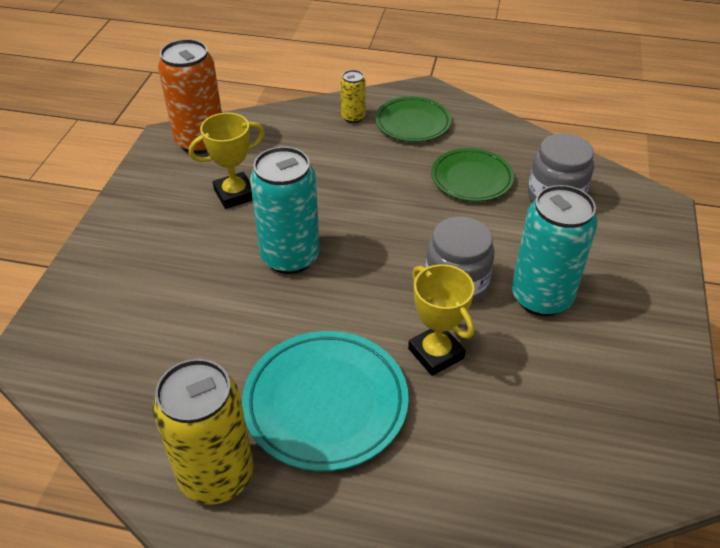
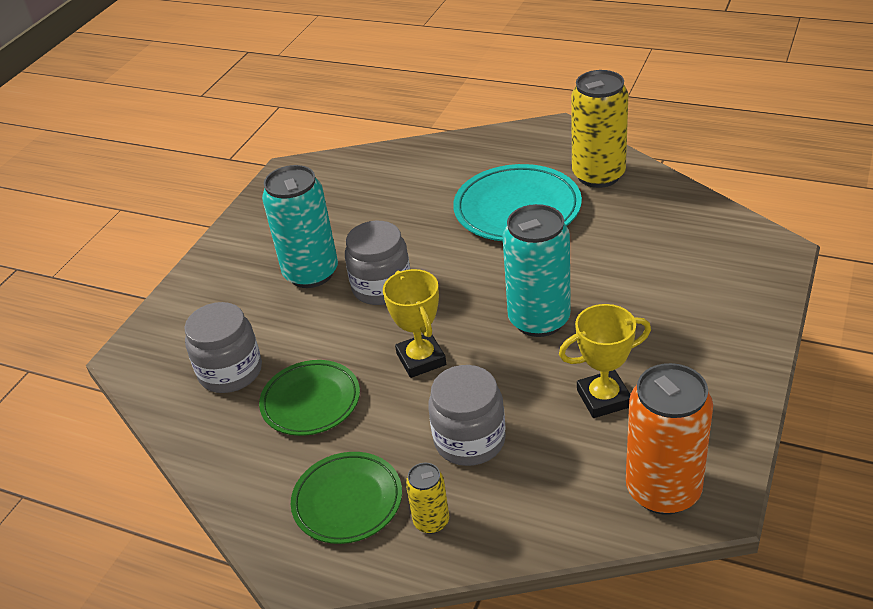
camera: 165 degrees left, 5 degrees down
yellow trophy [408,264,474,376] -> yellow trophy moved to [383,269,446,378]
none -> grey jar [428,365,506,466]

